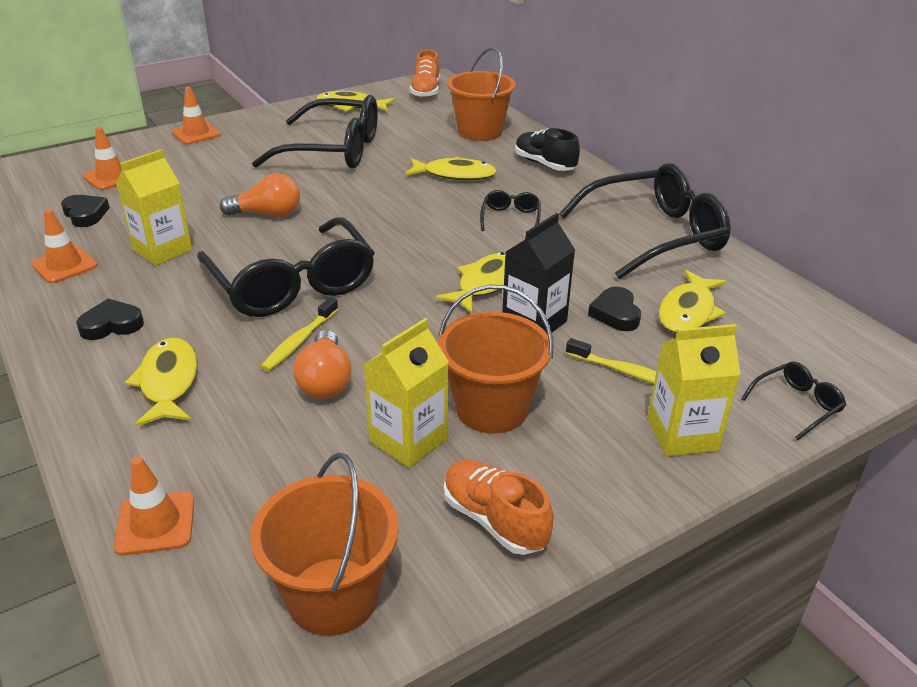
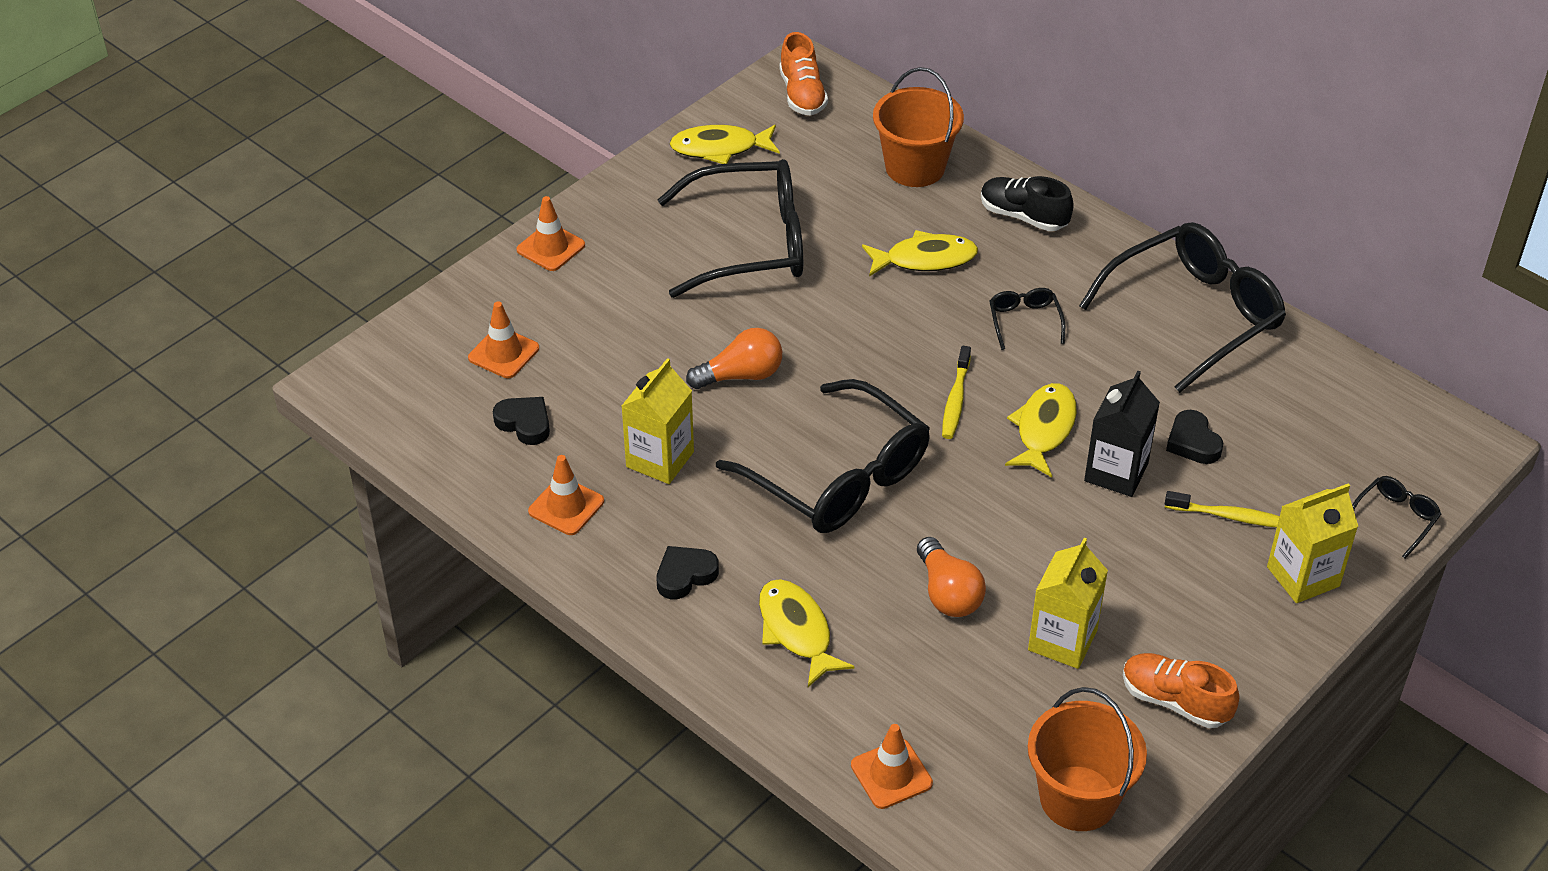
camera: 15 degrees left, 10 degrees up
yellow toothbrush [261,297,338,371] -> yellow toothbrush moved to [942,346,971,439]
orange bucket [438,285,554,433] -> none
yellow fish [659,270,727,333] -> none

